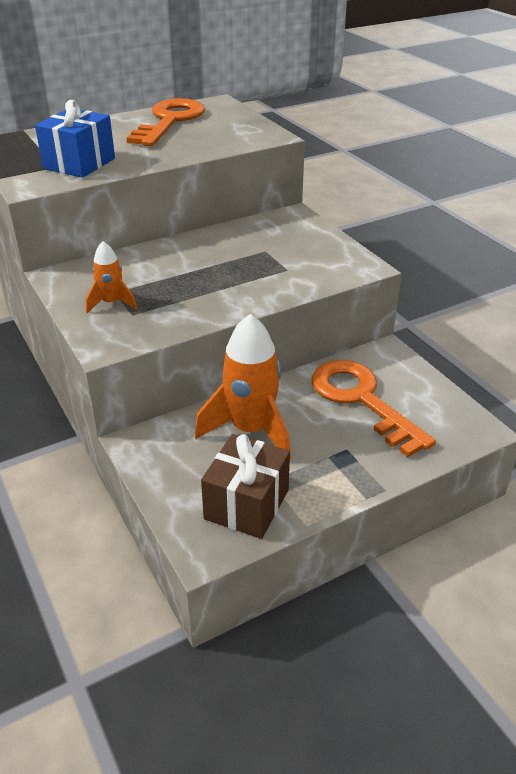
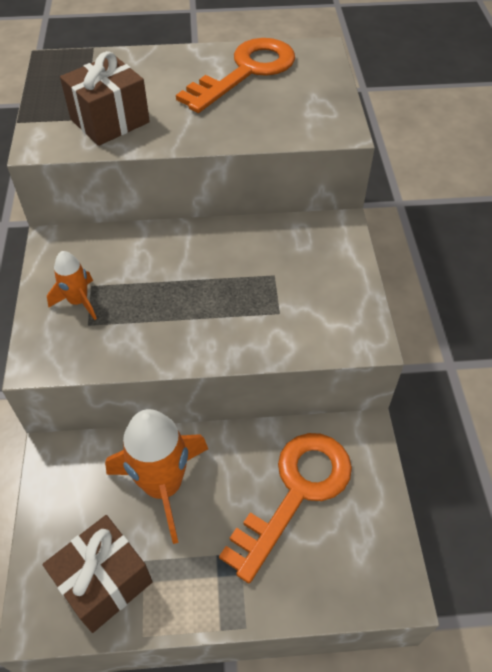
camera: 25 degrees right, 15 degrees up
blue gift [35,100,115,178] -> brown gift [60,51,150,146]
orange key [312,360,436,457] -> orange key turned 45 degrees clockwise [219,433,352,583]

